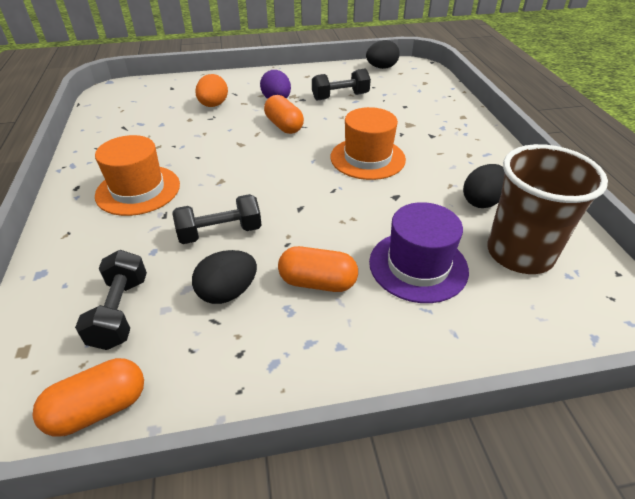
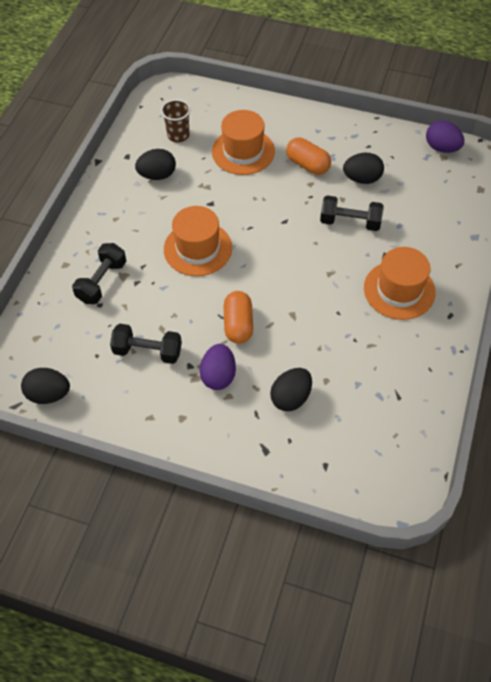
camera: 150 degrees left, 15 degrees up
orange capsule [33,358,144,436] -> purple egg [426,120,464,153]
black dumbbell [75,250,147,350] -> black dumbbell moved to [72,243,126,304]
orange egg [195,74,228,107] -> black egg [270,368,312,411]
purple hat [369,202,469,303] -> orange hat [212,110,275,175]
brown cup [487,144,608,274] -> brown cup [161,99,190,142], size x0.52

